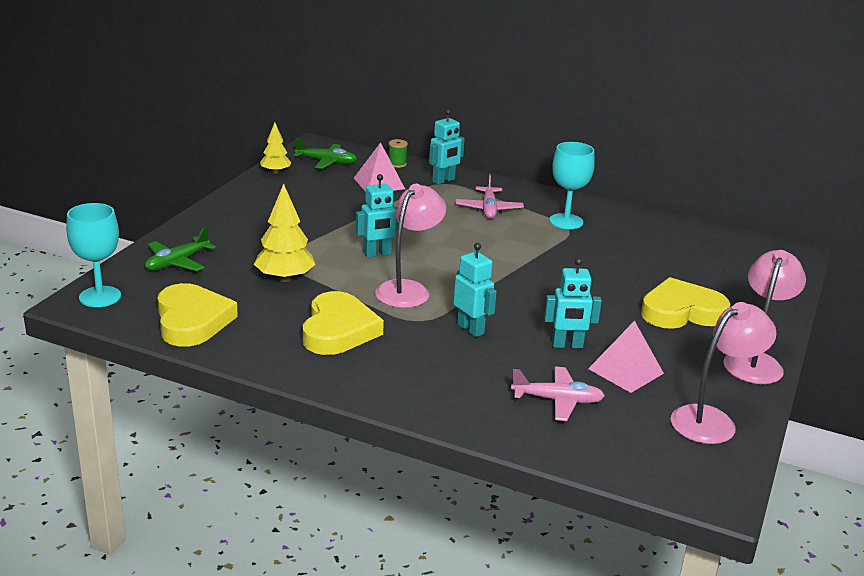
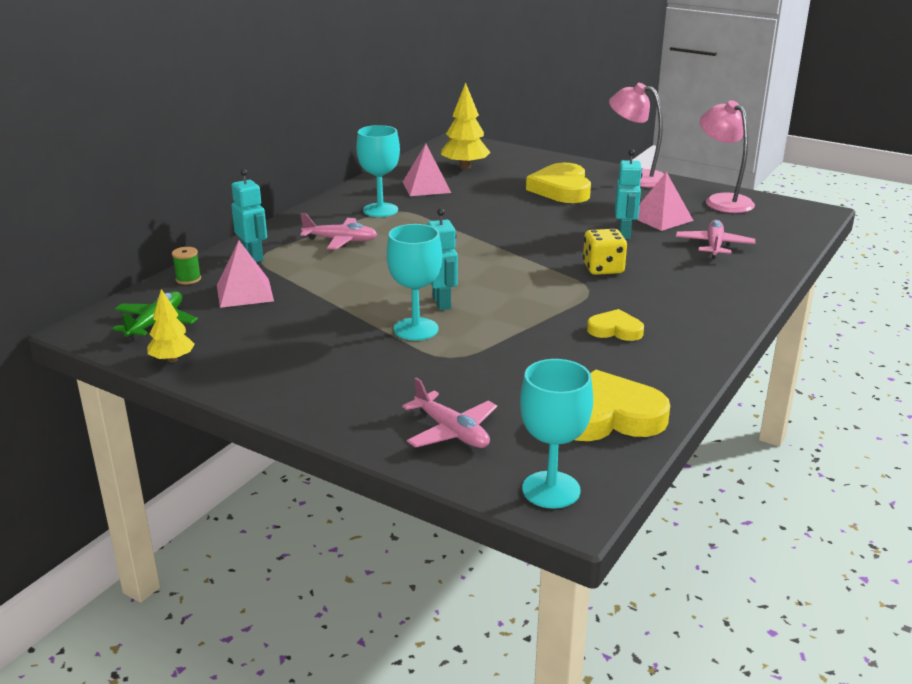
camera: 80 degrees left, 0 degrees up
green plane [145,226,216,271] -> pink plane [402,377,497,448]
yellow tree [254,184,316,282] -> yellow tree moved to [441,83,491,169]
yellow heart [303,291,384,355] -> yellow heart [587,309,644,341], size x0.55
pink lamp [375,184,446,308] -> none
turquoise robot [453,243,497,337] -> yellow dice [583,229,627,275]
none -> turquoise goblet [387,224,442,341]
none -> pink pyramid [403,144,451,196]

